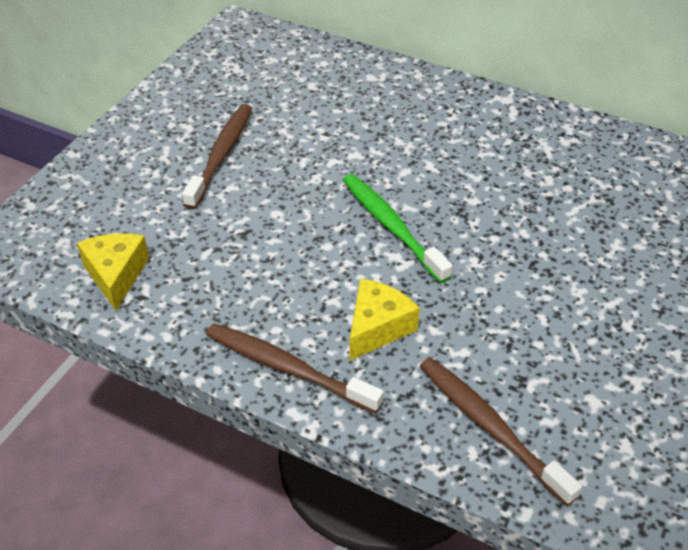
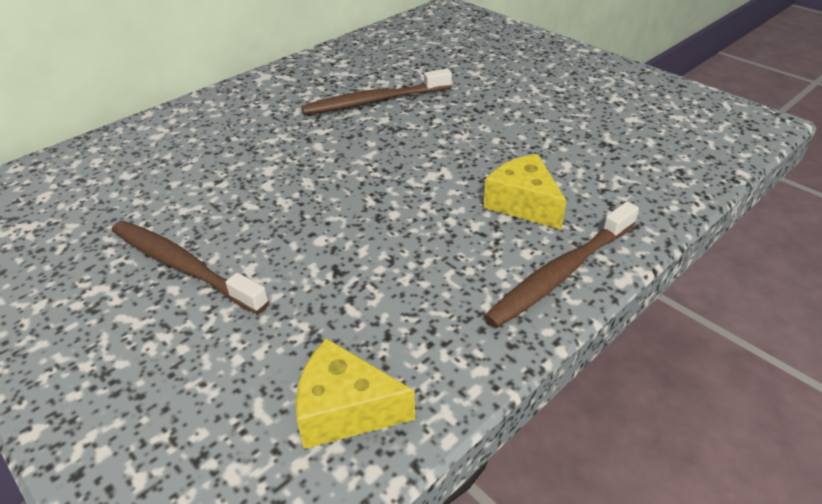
camera: 70 degrees left, 5 degrees down
green toothbrush [343,174,453,283] -> none
brown toothbrush [420,357,582,506] -> brown toothbrush moved to [301,69,452,115]

